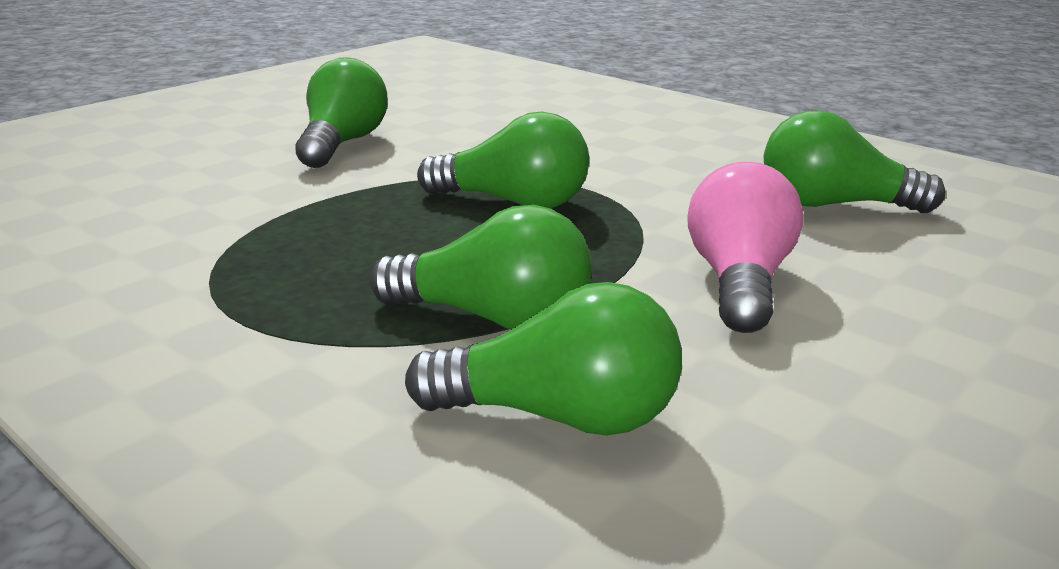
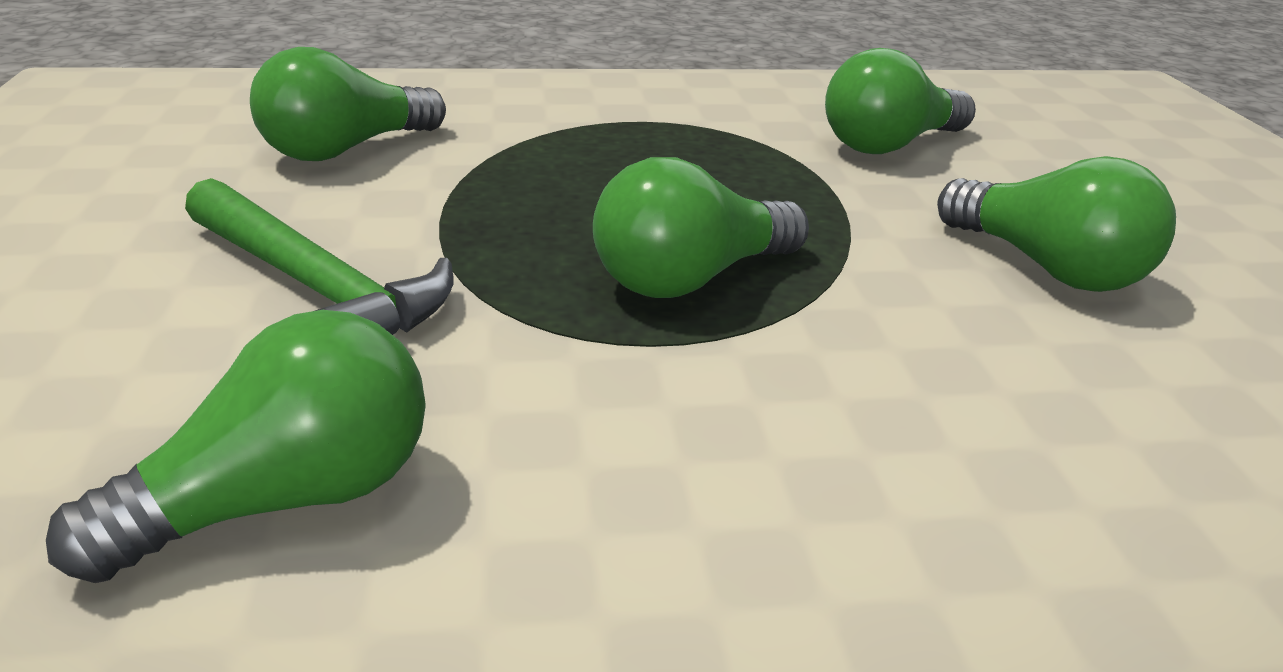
camera: 130 degrees right, 5 degrees up
green light bulb [370,205,592,329] -> green light bulb moved to [825,48,976,154]
pink light bulb [687,162,803,333] -> green hammer [185,178,454,335]

